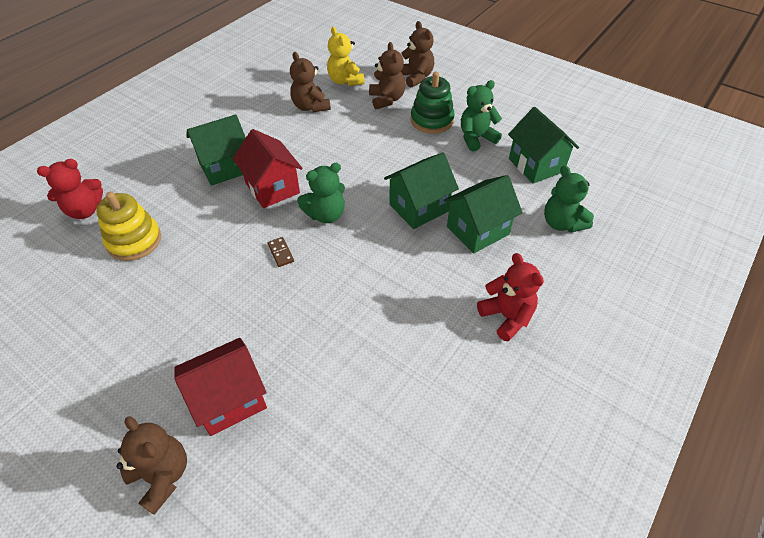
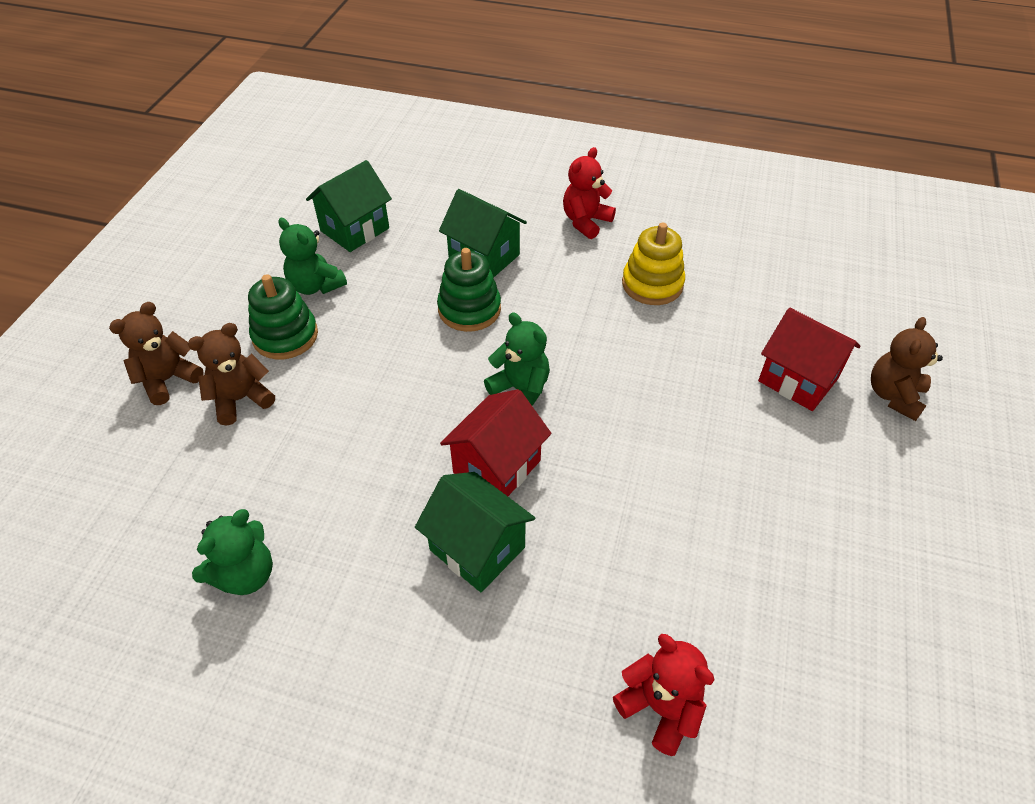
camera: 110 degrees left, 0 degrees up
yellow stacking toy [96,192,161,261] -> yellow stacking toy moved to [622,223,685,305]
brown domino [267,237,294,267] -> none
brown teddy bear [290,52,331,112] -> none
yellow teddy bear [327,27,364,86] -> none
green house [384,152,459,229] -> green stacking toy [437,248,501,332]
green teddy bear [544,166,594,232] -> green teddy bear moved to [192,509,273,595]

